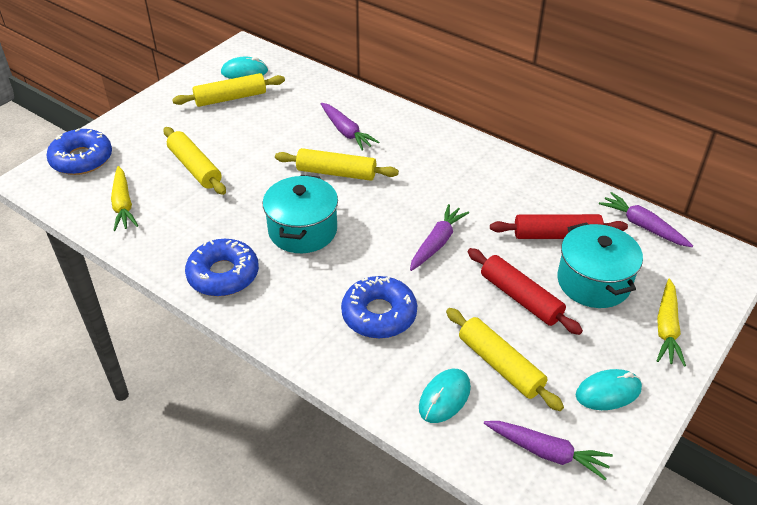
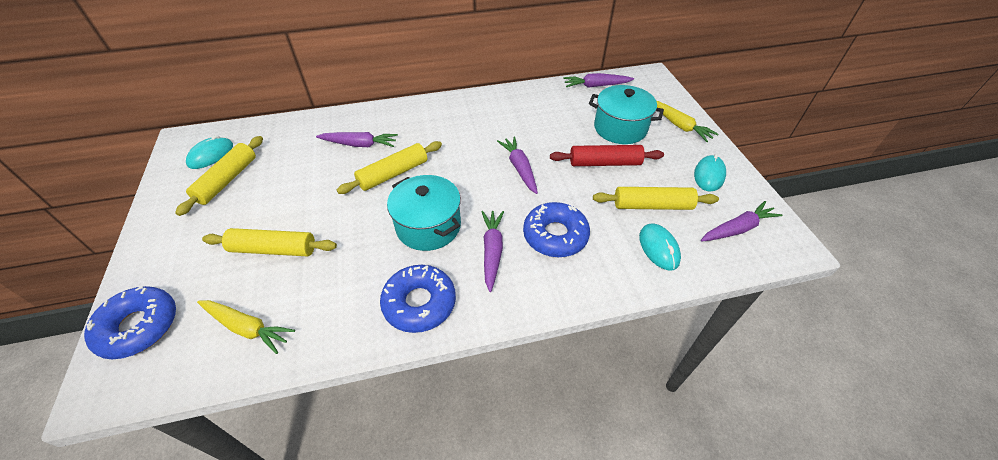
camera: 50 degrees left, 5 degrees up
red rolling pin [490,214,628,239] -> none
none -> purple carrot [481,211,504,292]

